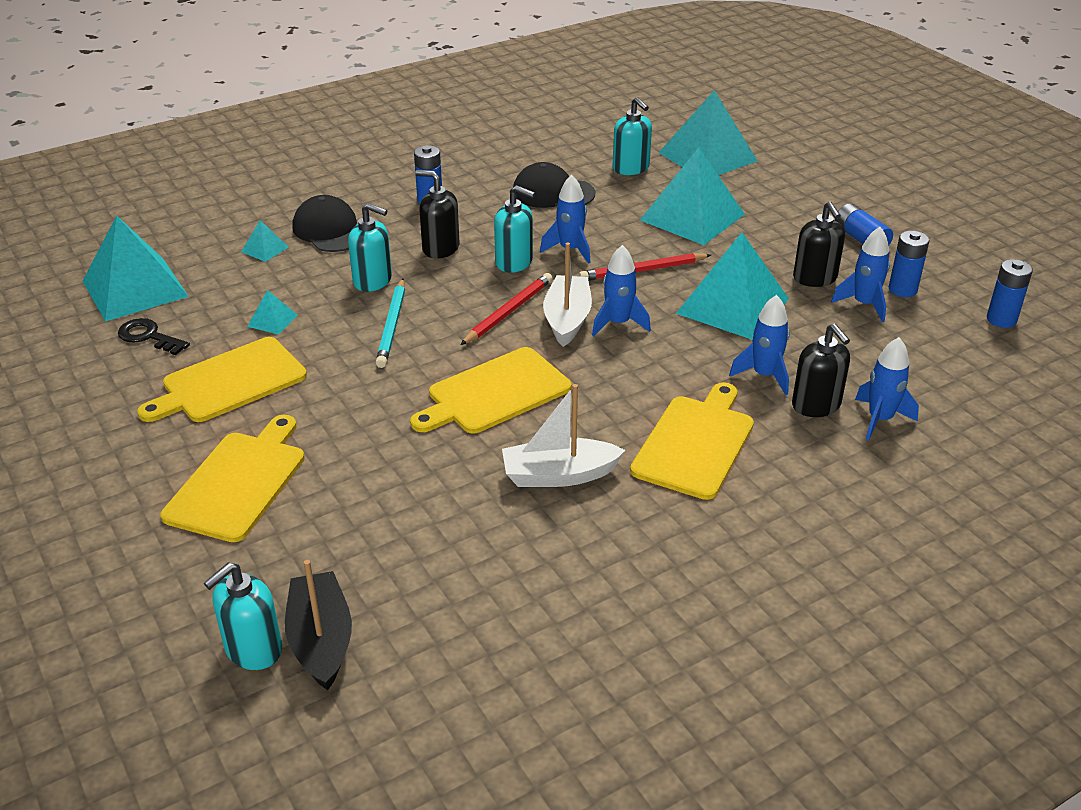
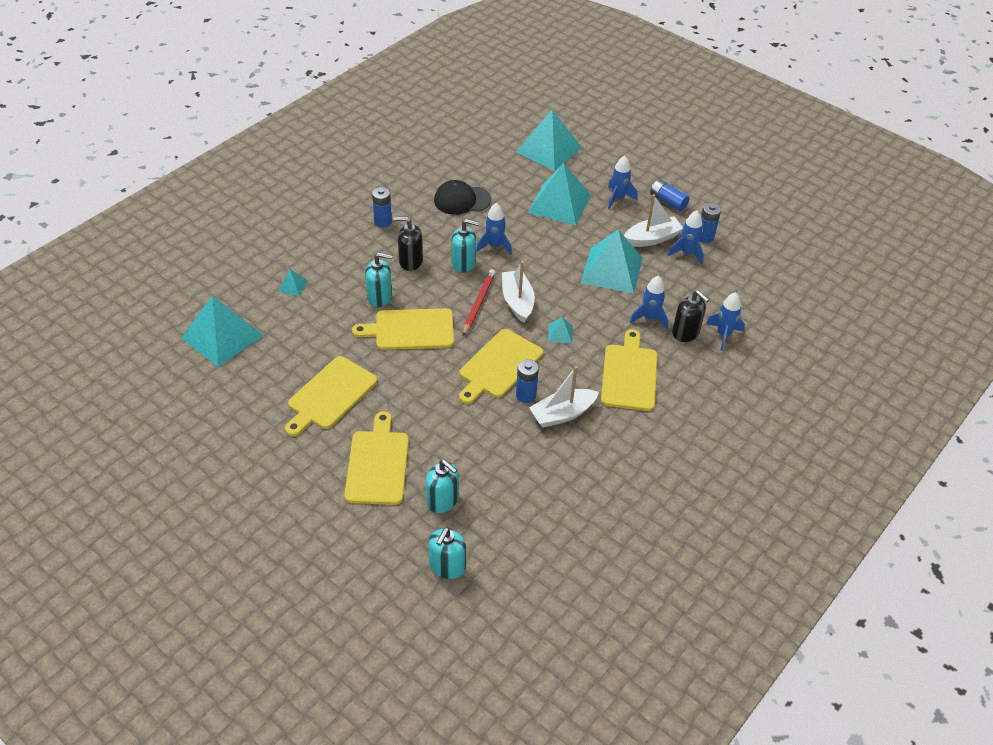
camera: 20 degrees left, 10 degrees up
black key [118,318,190,355] -> none
turquoise pyramid [247,290,298,335] -> turquoise pyramid moved to [548,317,573,343]
black boat [285,560,352,690] -> none
black cap [292,195,357,252] -> none
turquoise pencil [376,279,405,368] -> yellow cutting board [352,308,454,350]
red pencil [579,253,711,281] -> none
blue rocket [592,245,651,336] -> blue rocket moved to [608,156,638,209]
turquoise soap dispenser [612,97,652,175] -> turquoise soap dispenser moved to [426,460,459,513]
black soap dispenser [793,201,845,287] -> white boat [624,194,683,247]
blue battery [987,259,1033,328] -> blue battery moved to [516,359,539,403]

